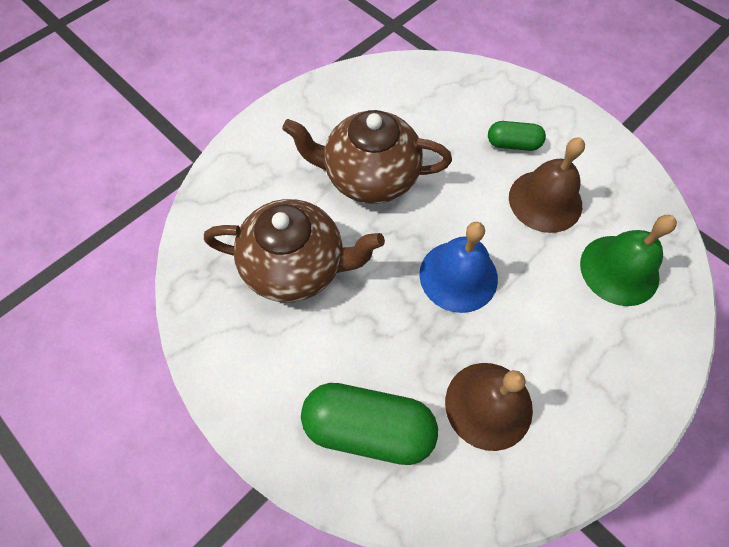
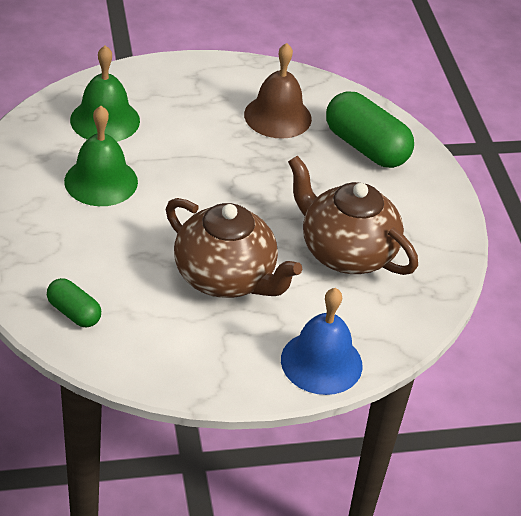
camera: 150 degrees left, 20 degrees down
blue bell [419,222,498,313] -> blue bell moved to [281,288,363,395]
green capsule [488,121,546,151] -> green capsule moved to [47,278,101,328]
brown bell [509,138,585,233] -> green bell [64,106,138,206]

